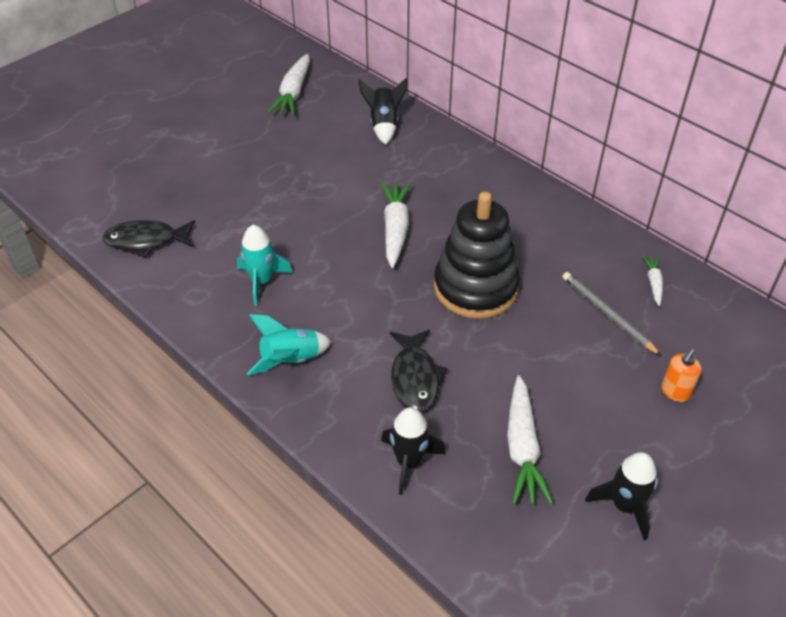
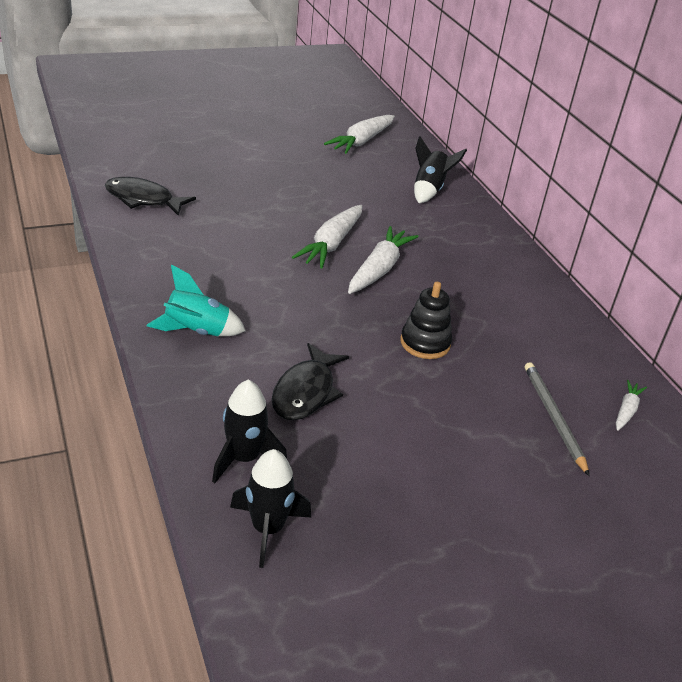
camera: 20 degrees right, 10 degrees down
turquoise rocket [237,225,293,305] -> none
black stacking toy [434,192,520,319] -> black stacking toy [400,282,452,359], size x0.53
white carrot [507,375,553,505] -> white carrot moved to [292,205,362,269]
black rocket [585,452,658,541] -> black rocket moved to [230,449,311,568]
orange soap dispenser [661,349,702,402] -> none

